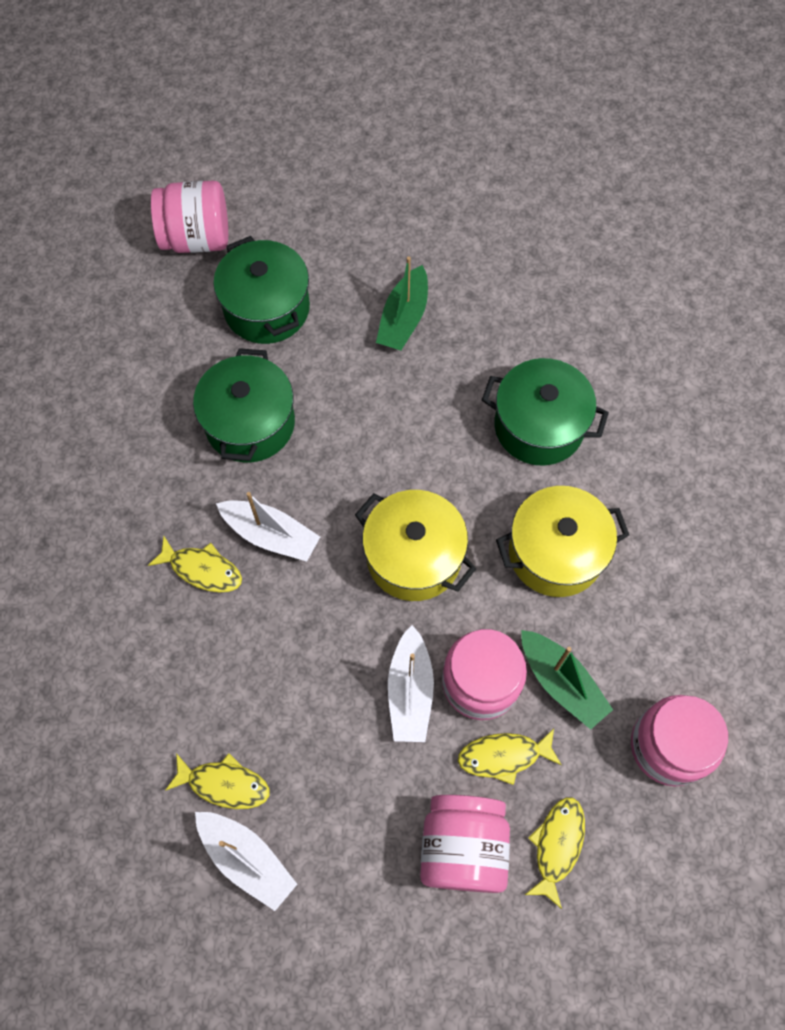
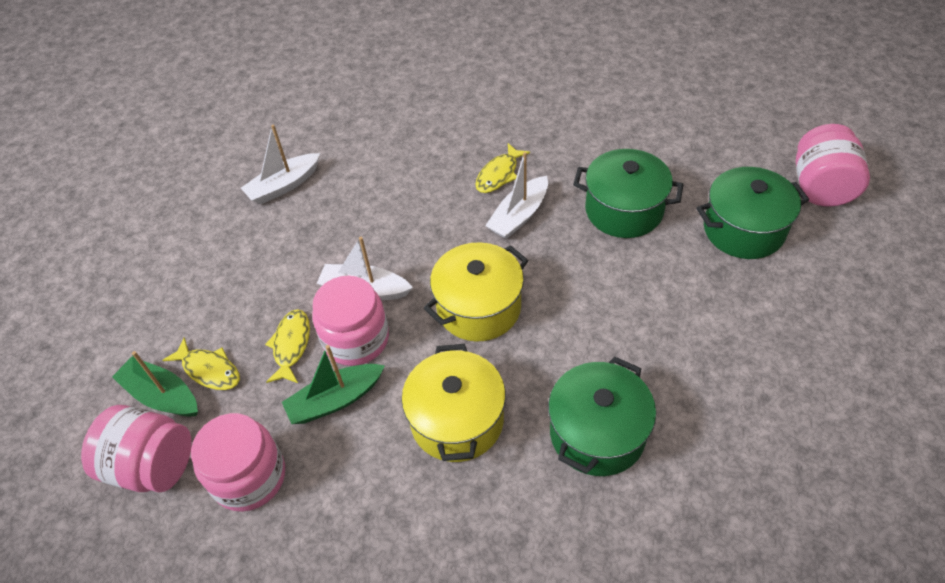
camera: 105 degrees right, 15 degrees down
yellow fish [165,753,270,809] -> none
green boat [376,257,428,350] -> green boat moved to [112,351,198,416]
pink jar [420,795,510,893] -> pink jar moved to [81,405,192,493]

